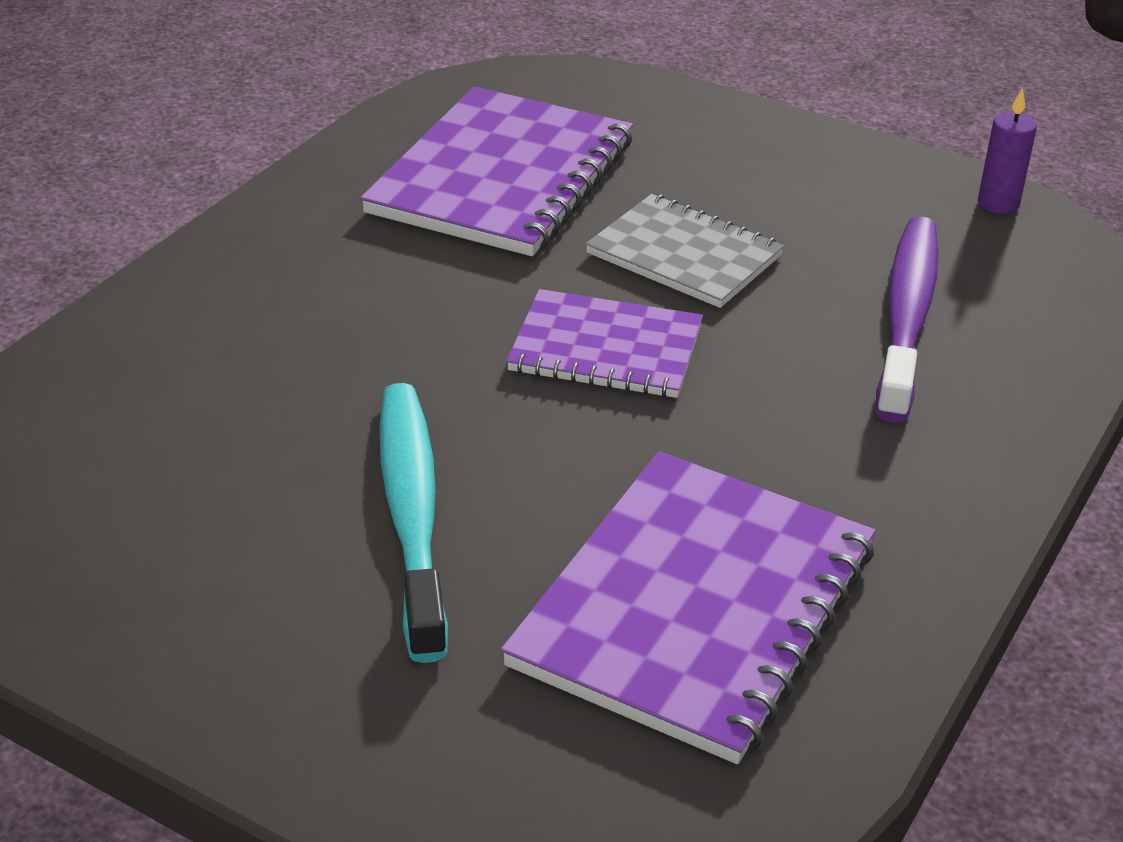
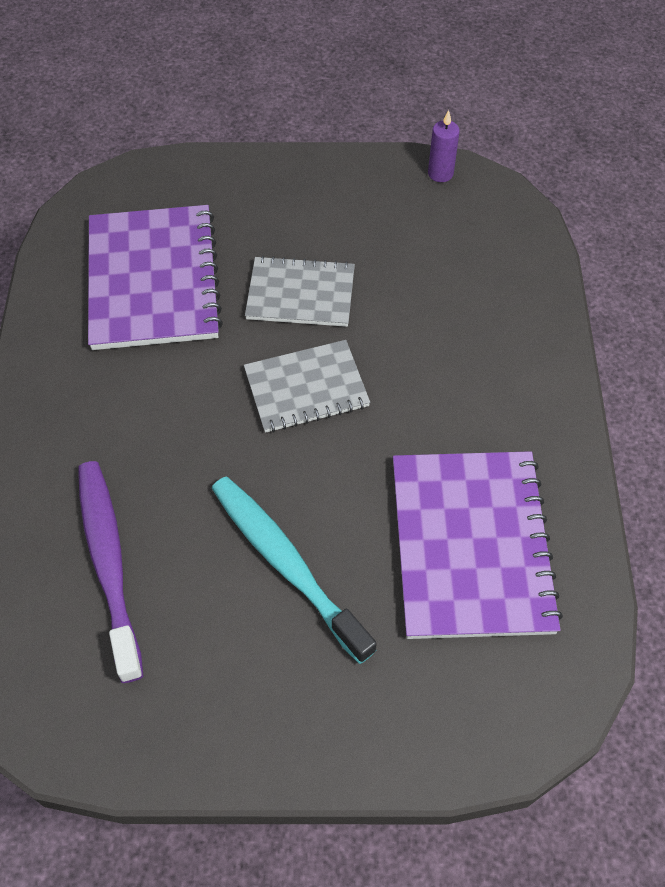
camera: 30 degrees left, 20 degrees up
purple notebook [506,289,703,398] -> grey notebook [244,340,370,433]
purple toothbrush [876,216,939,423] -> purple toothbrush moved to [78,461,144,683]

